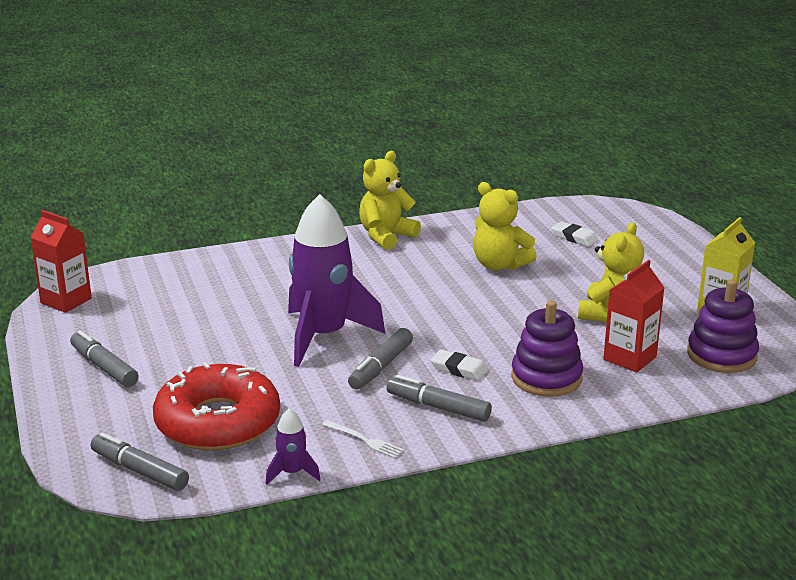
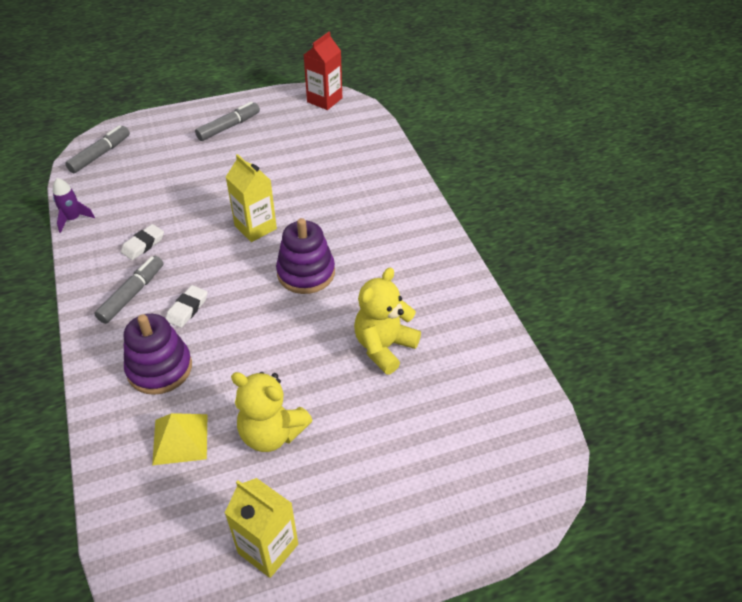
camera: 90 degrees right, 20 degrees up
red donut [153,362,280,450] -> none
purple rocket [288,194,386,367] -> yellow carton [226,154,277,242]
white fork [322,420,404,458] -> none
grey marker [348,328,413,390] -> none
yellow teddy bear [359,151,421,250] -> none
white eraser [551,221,599,247] -> white eraser moved to [121,224,164,260]
red carton [603,260,664,372] -> yellow pyramid [152,413,207,465]
purple stacking toy [687,280,759,373] -> purple stacking toy moved to [276,218,335,294]

